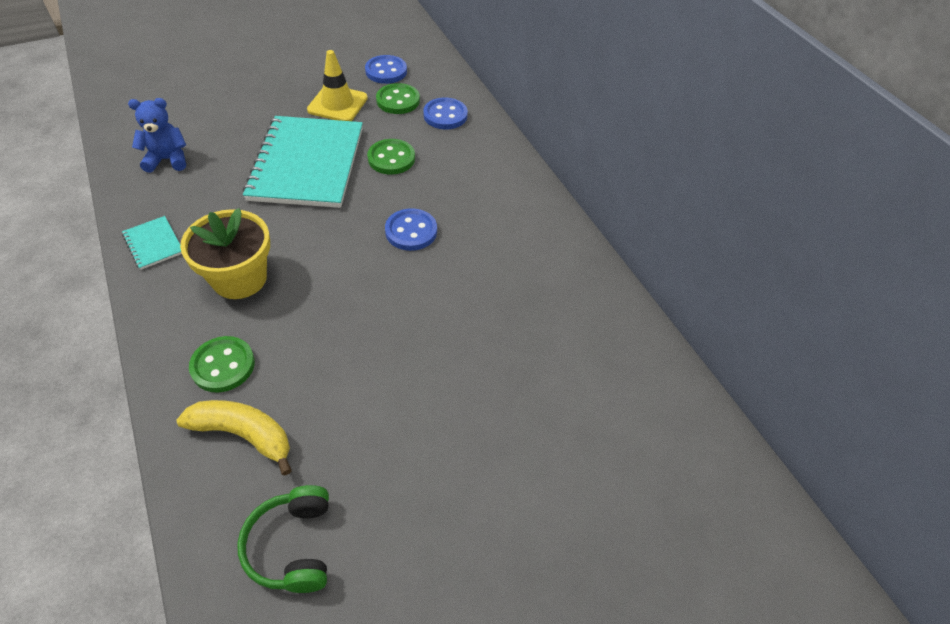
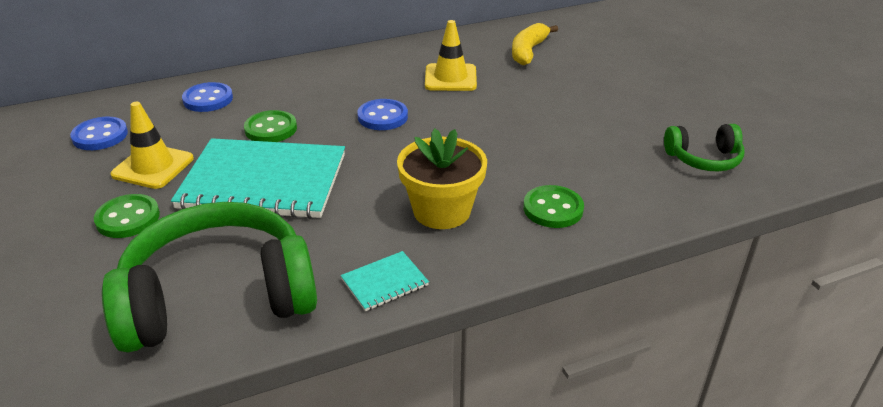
camera: 85 degrees left, 15 degrees down
blue teddy bear [128,98,186,173] -> green headphones [102,202,317,353]
yellow banana [176,400,292,475] -> yellow banana moved to [512,23,558,65]
green button [376,83,420,114] -> green button moved to [94,194,160,238]
none -> yellow traffic cone [425,20,477,91]

